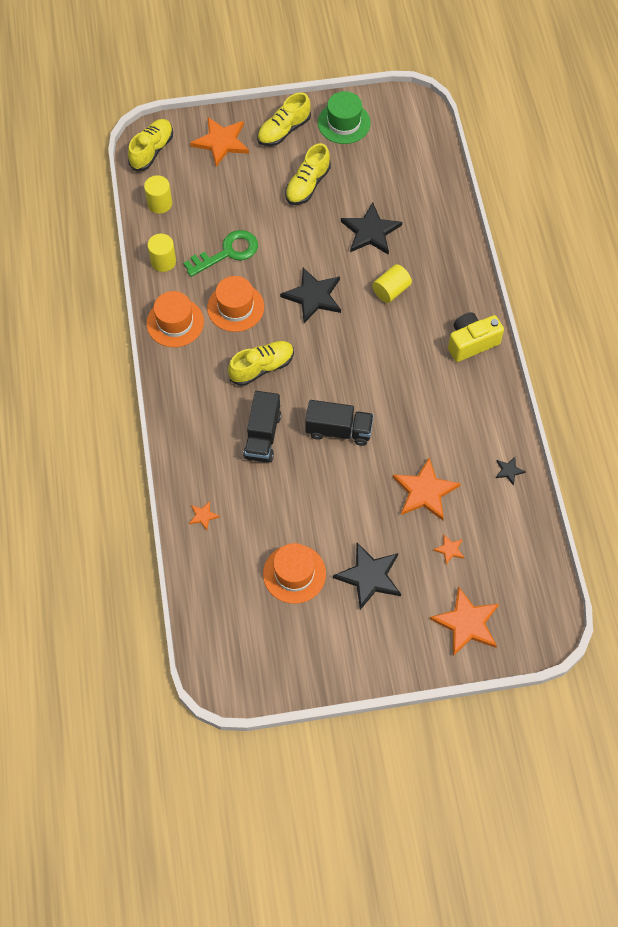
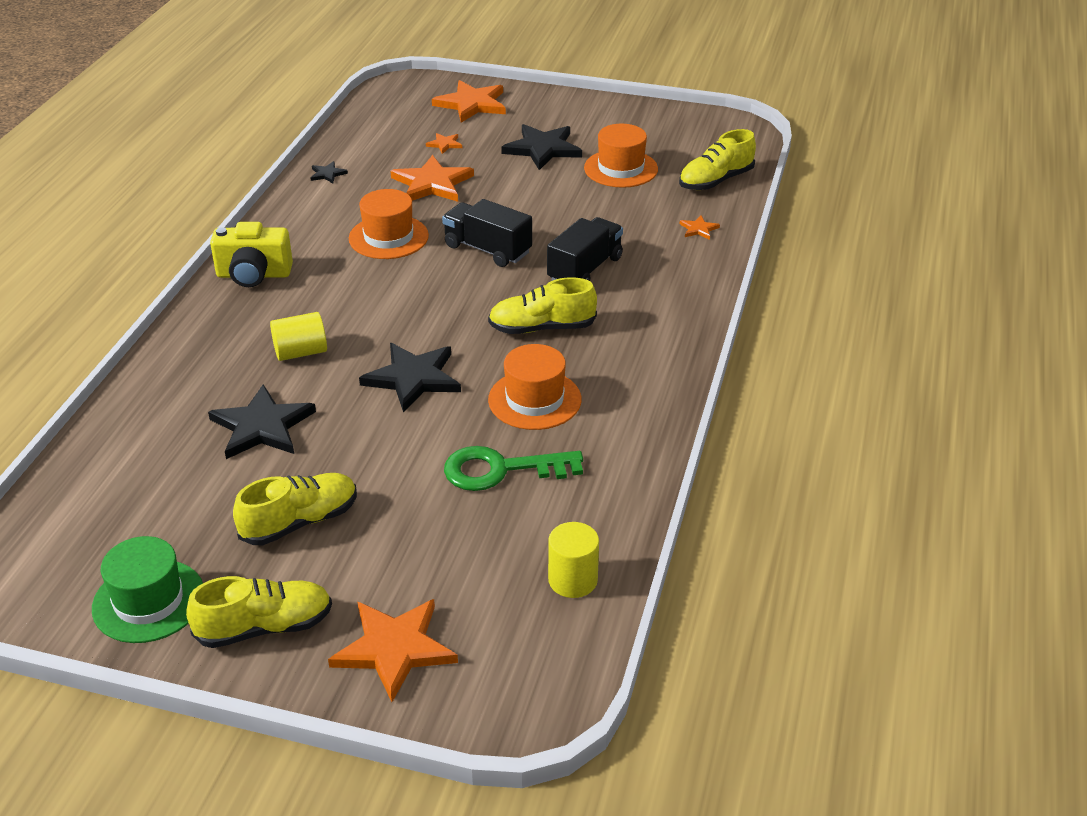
camera: 155 degrees left, 25 degrees down
yellow shoe [128,119,173,171] -> yellow shoe moved to [679,129,756,190]
orange hat [146,291,204,347] -> orange hat moved to [349,189,429,259]
yellow cylinder [147,234,176,272] -> none

